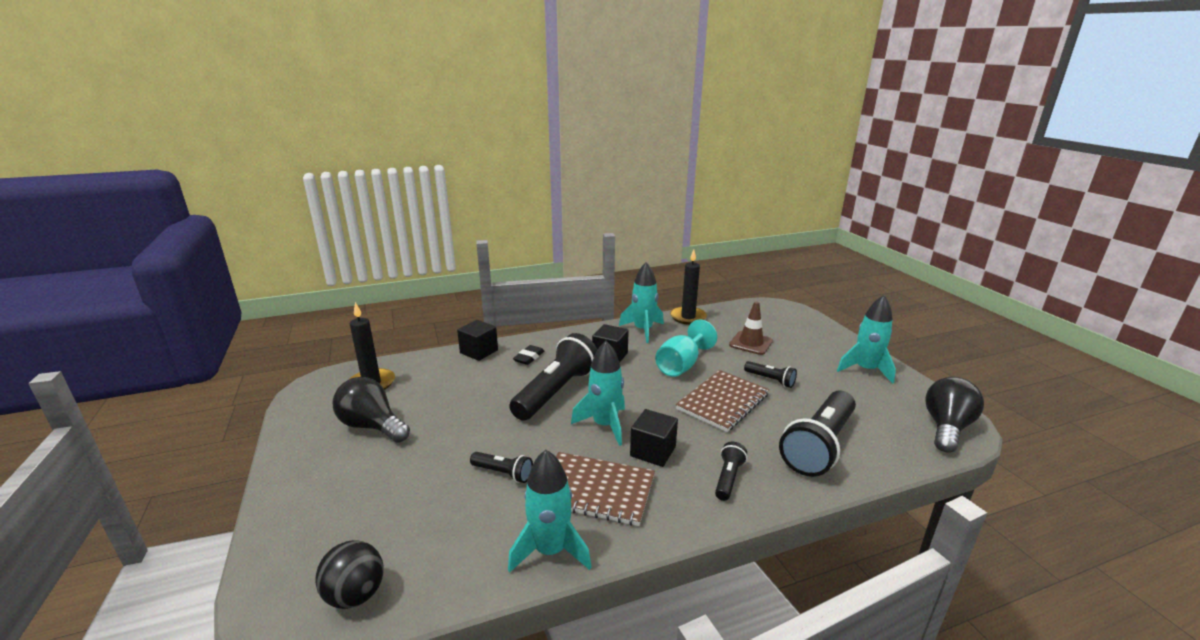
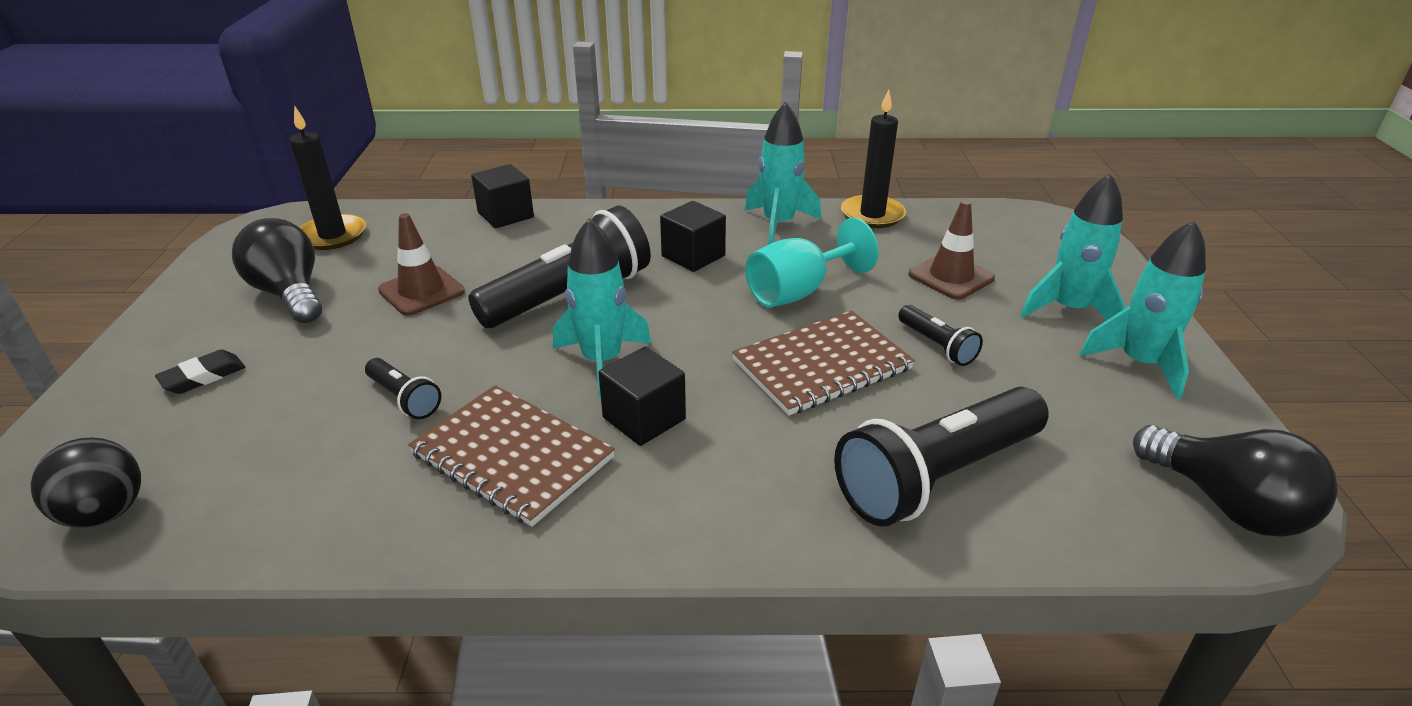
camera: 20 degrees right, 10 degrees up
turquoise rocket [508,450,591,573] -> turquoise rocket moved to [1021,173,1125,320]
black eraser [513,345,544,365] -> black eraser moved to [155,350,245,394]
black flashlight [715,442,747,501] -> none
black light bulb [925,377,984,453] -> black light bulb turned 90 degrees clockwise [1133,425,1337,537]
none -> brown traffic cone [378,213,465,316]

